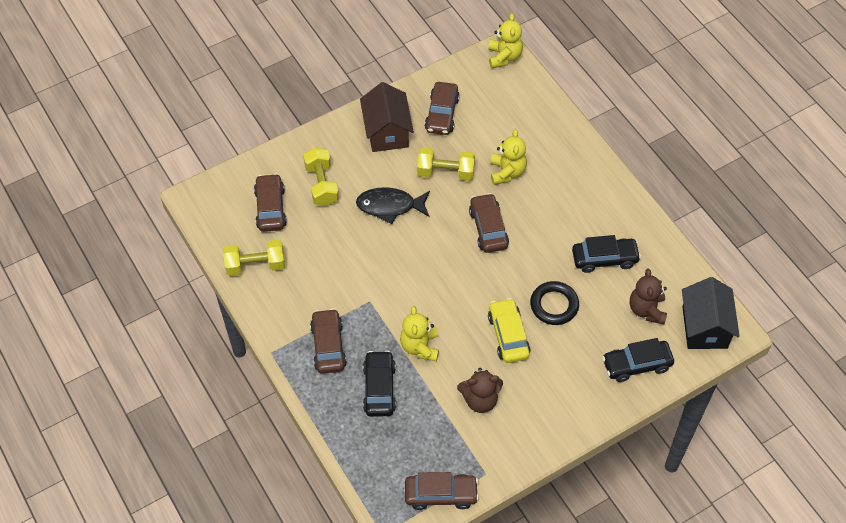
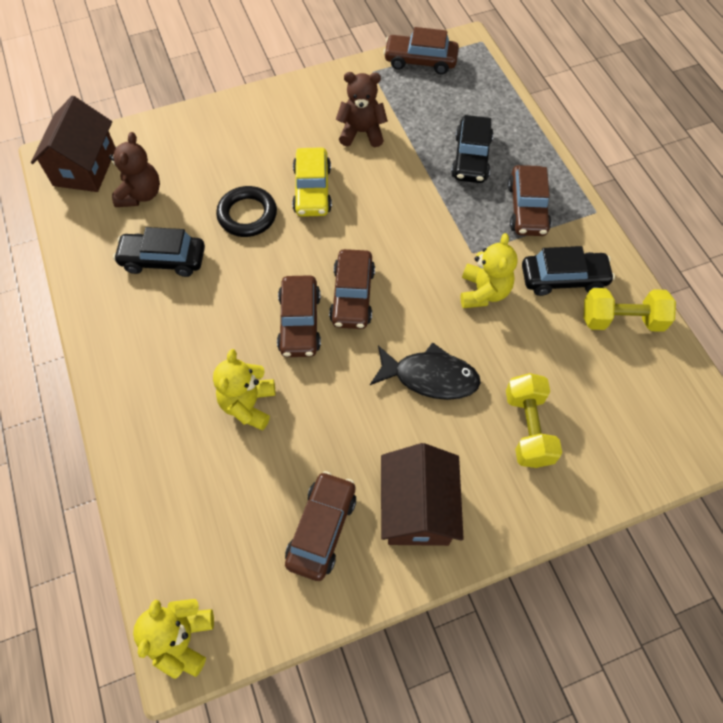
camera: 170 degrees left, 5 degrees up
brown car [254,173,287,232] -> brown car moved to [329,249,375,329]
yellow teddy bear [400,306,439,362] -> yellow teddy bear moved to [460,233,518,308]
yellow dumbbell [417,148,475,181] -> none
black car [602,338,674,382] -> black car moved to [522,246,615,296]
black house [682,277,740,349] -> brown house [31,96,116,192]

